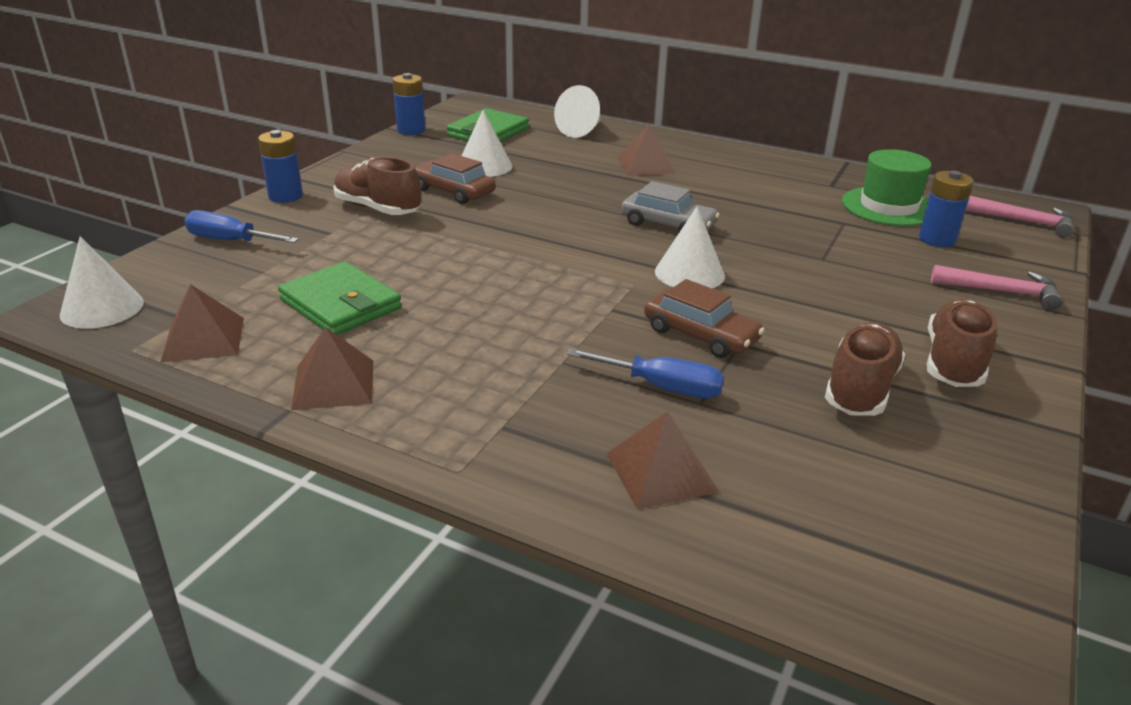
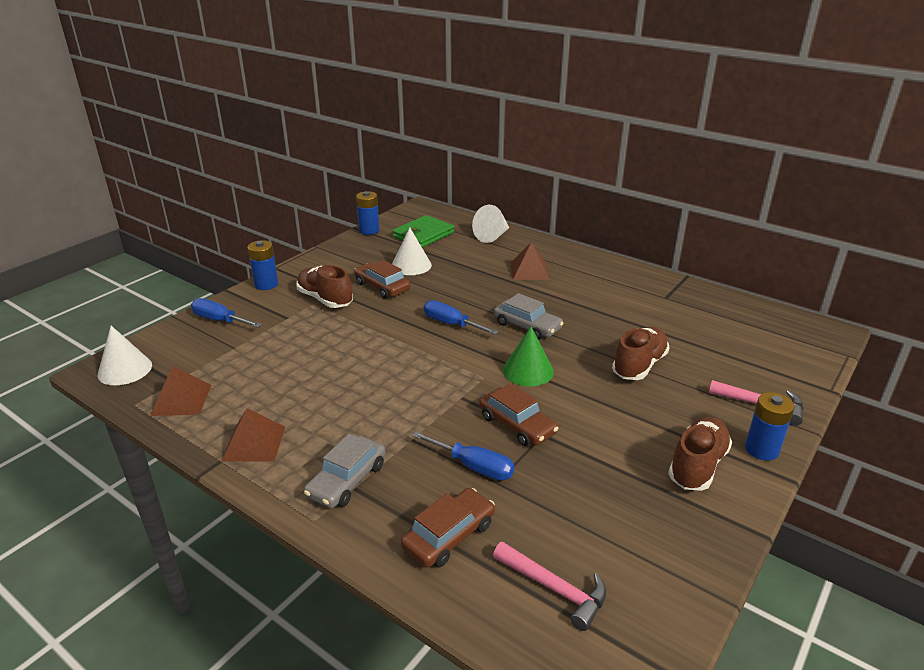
camera: 10 degrees right, 0 degrees up
green wallet [278,261,402,335] -> none
brown pyramid [606,411,719,509] -> brown car [401,488,495,568]
white cone [655,206,725,288] -> green cone [503,327,554,386]
brown shoe [825,322,906,416] -> brown shoe moved to [612,327,670,380]
green hat [842,149,932,226] -> none
blue battery [919,171,974,247] -> blue battery moved to [745,392,794,461]
pink hammer [966,196,1074,238] -> pink hammer moved to [493,542,606,631]
none -> grey car [304,434,386,508]
none -> blue screwdriver [424,300,499,335]

